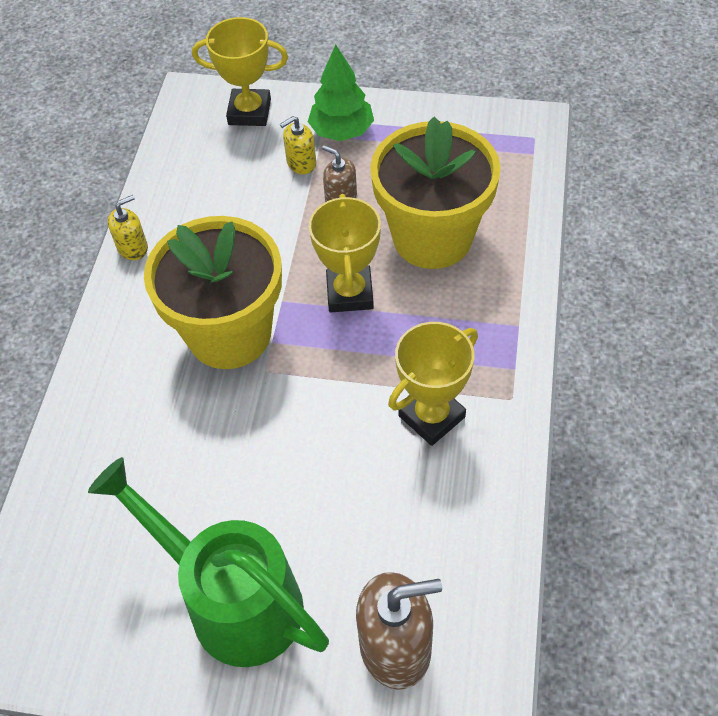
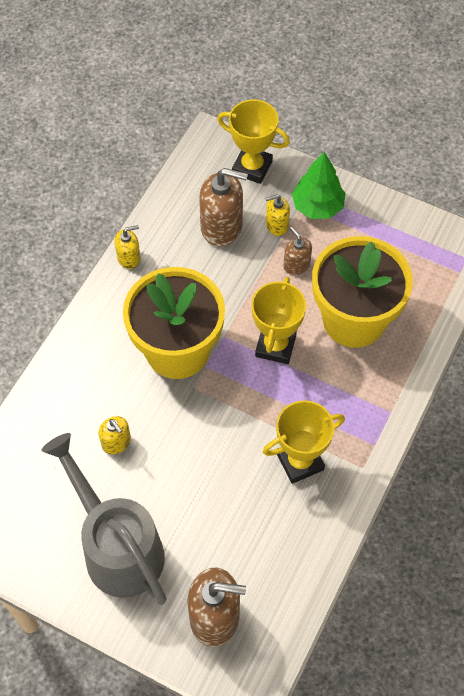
camera: 15 degrees right, 5 degrees up
green watering can [88,457,329,667] -> grey watering can [41,433,167,605]
none -> yellow soap dispenser [98,416,131,454]
none -> brown soap dispenser [199,168,248,246]

